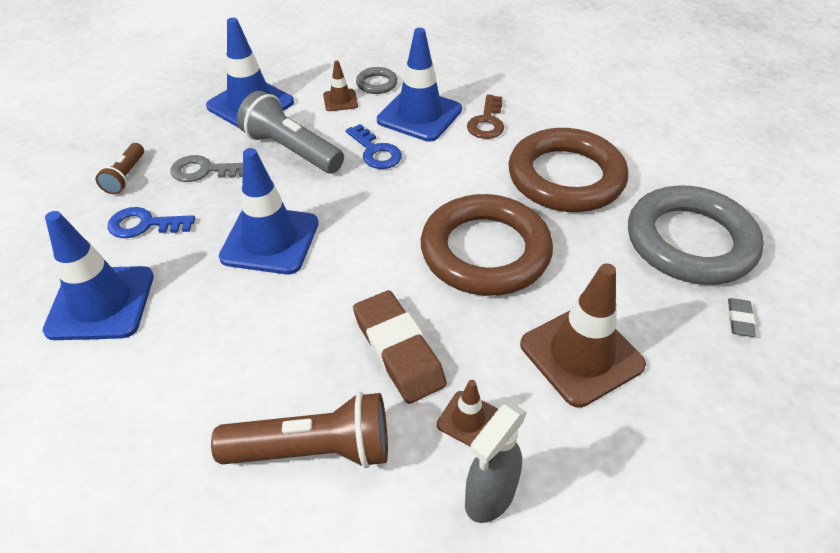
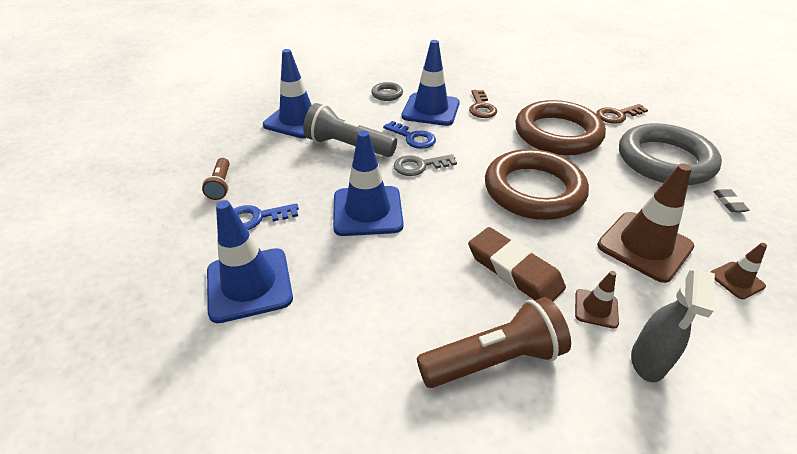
camera: 15 degrees left, 5 degrees down
grey key [170,155,243,182] -> grey key moved to [394,154,457,176]
brown traffic cone [323,60,358,111] -> brown traffic cone moved to [711,243,767,299]
none -> brown key [596,104,648,124]

